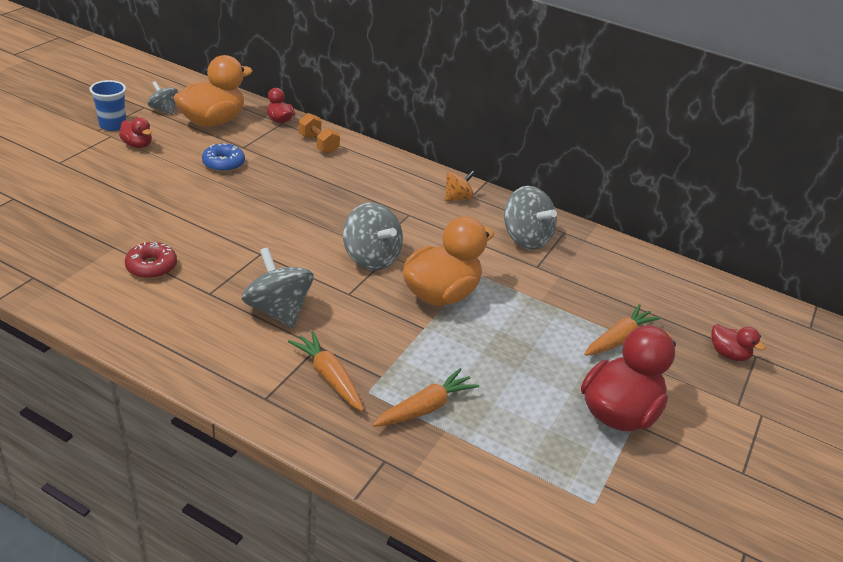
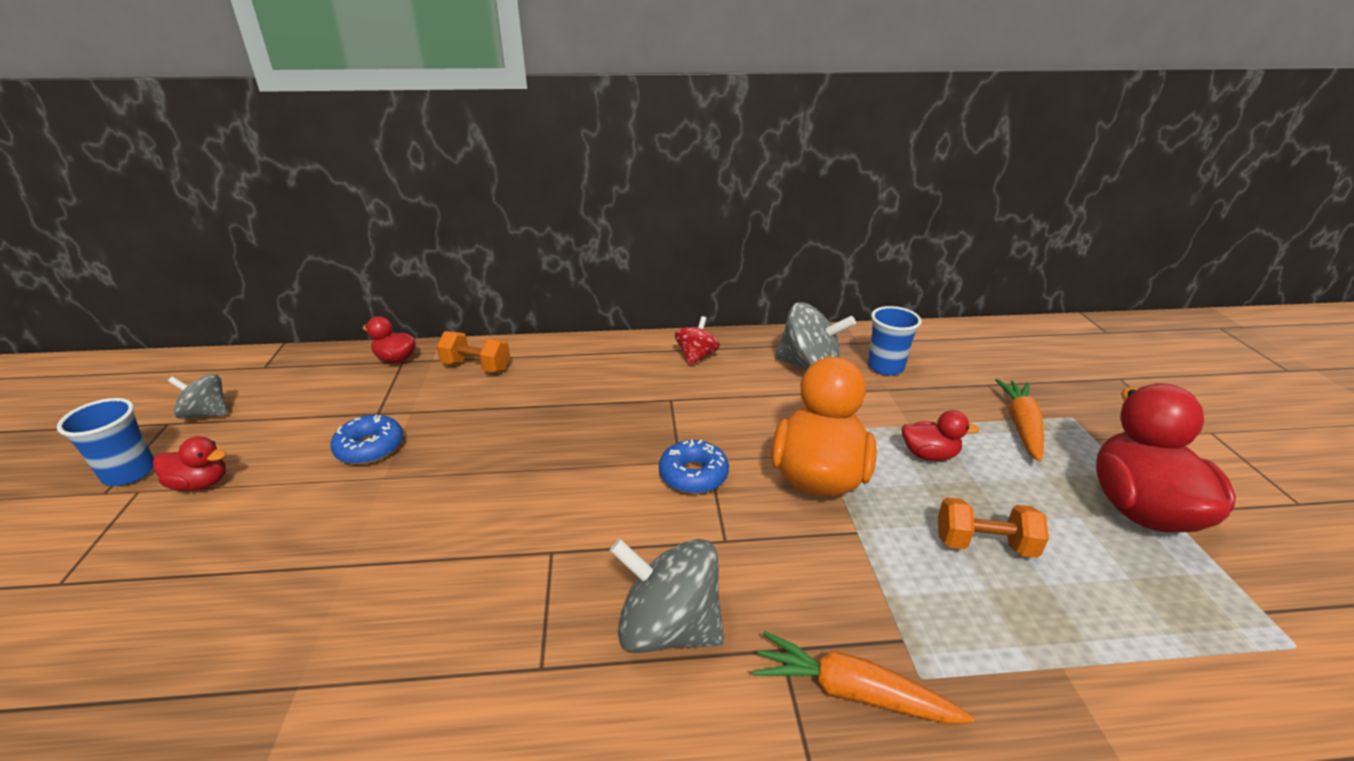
camera: 30 degrees left, 5 degrees down
red donut [125,242,177,279] -> none
orange duck [174,55,252,127] -> none
grey spinning top [343,202,403,270] -> blue donut [659,440,729,494]
orange carrot [373,368,479,427] -> none
orange spinning top [445,170,475,201] -> red spinning top [675,316,720,366]
red duck [711,324,766,361] -> red duck moved to [902,410,979,461]
none -> blue cup [868,306,922,376]
none -> orange dumbbell [938,497,1049,558]

